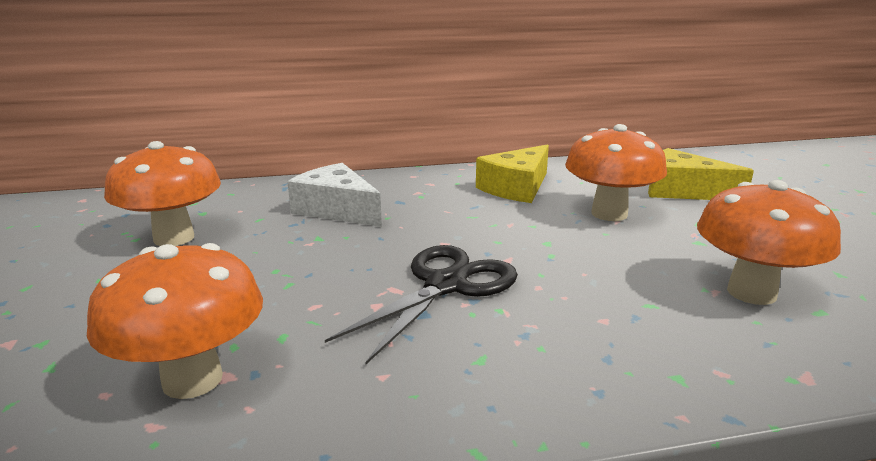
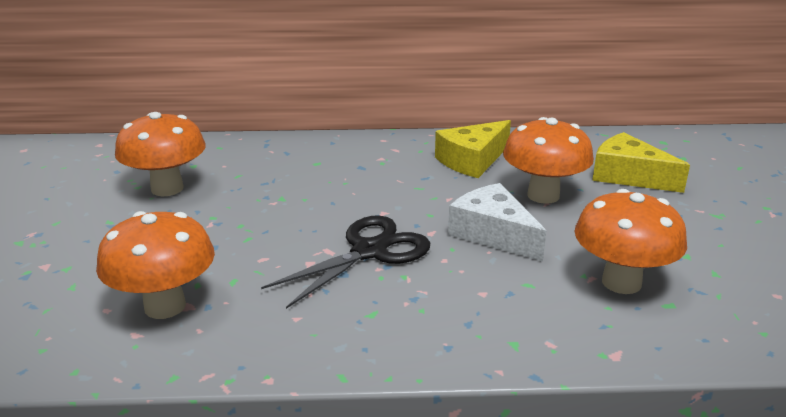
camera: 10 degrees right, 5 degrees up
white cheese [287,163,382,227] -> white cheese moved to [448,183,546,262]

